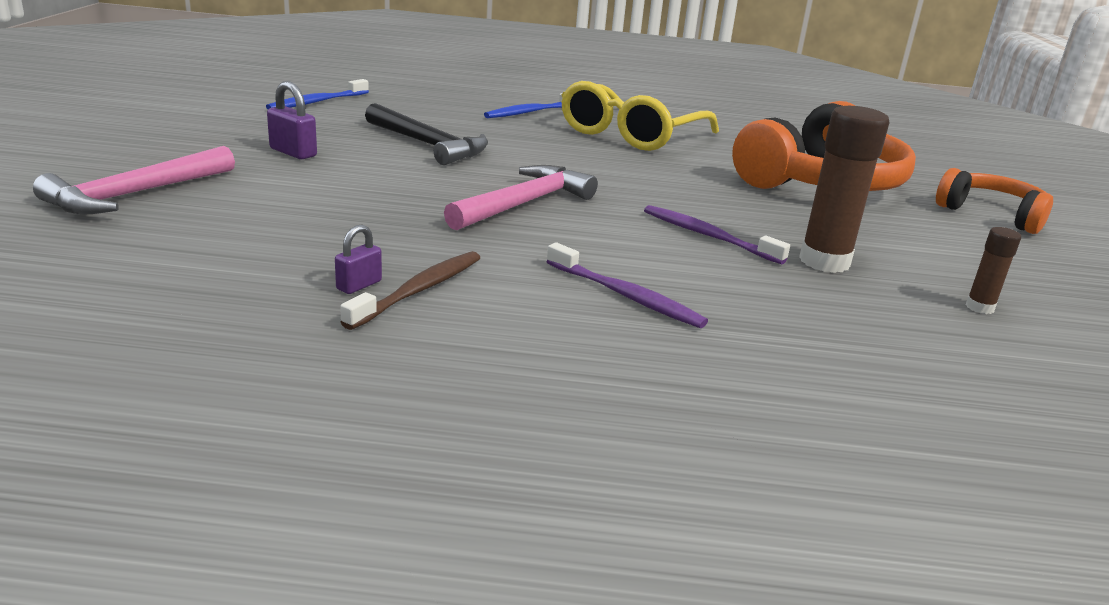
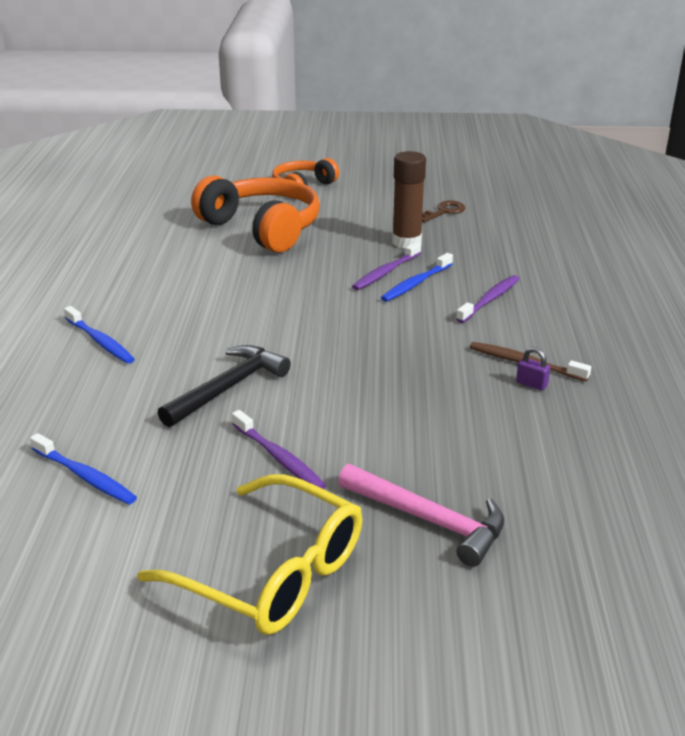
camera: 90 degrees left, 5 degrees up
purple padlock [267,81,317,159] -> purple toothbrush [232,410,326,489]
pink hammer [444,165,598,231] -> none
yellow glasses [562,81,719,151] -> yellow glasses moved to [137,474,362,635]
brown glue stick [966,227,1021,314] -> brown key [422,200,465,223]
none -> blue toothbrush [381,253,453,302]

